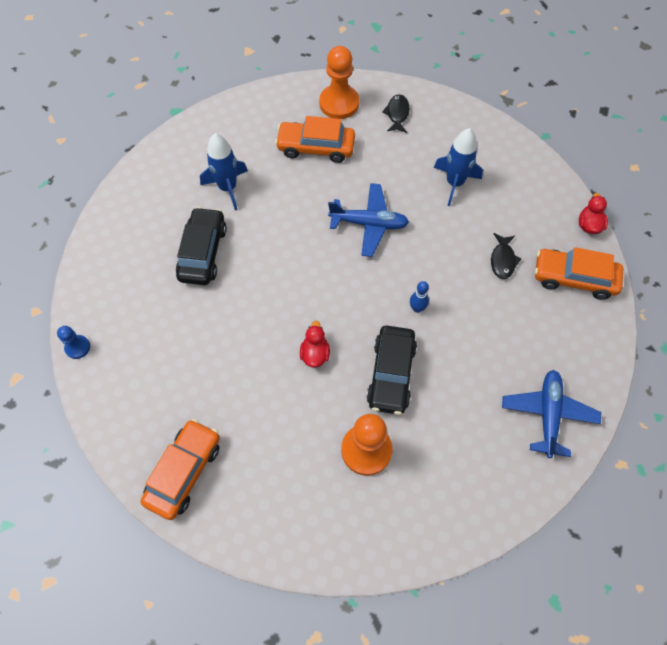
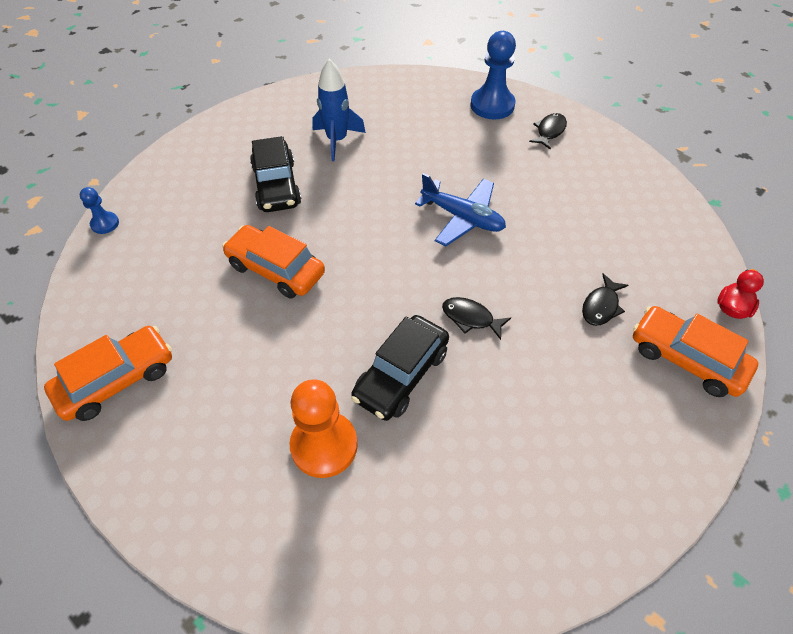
camera: 25 degrees right, 10 degrees down
black car [176,207,227,285] -> black car turned 135 degrees clockwise [250,136,301,212]
orange car [275,116,355,163] -> orange car moved to [222,225,325,298]
red duck [300,321,330,368] -> none
orange pawn [319,46,359,119] -> blue pawn [471,31,516,119]
blue bowling pin [410,281,429,313] -> black fish [442,297,511,340]
blue rocket [434,128,483,206] -> none
blue plane [502,370,601,458] -> none

